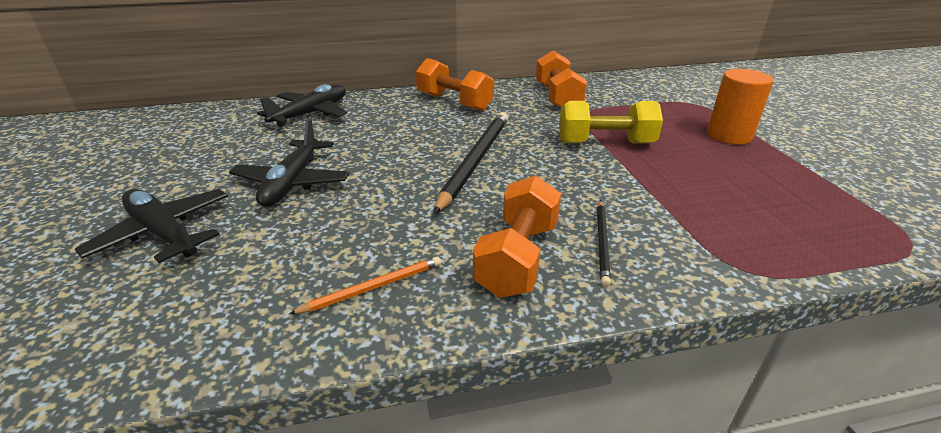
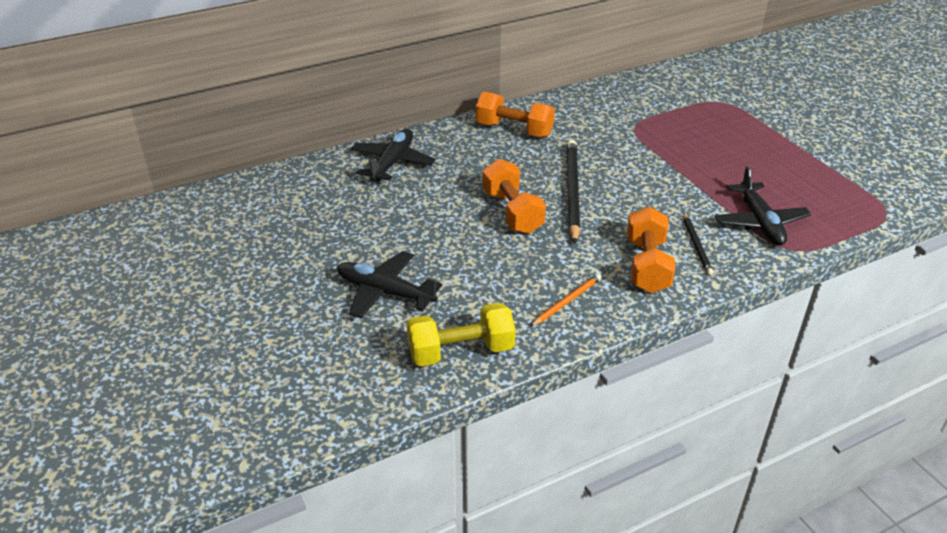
camera: 15 degrees left, 5 degrees up
black plane [229,118,350,207] -> black plane moved to [715,166,811,245]
orange dumbbell [536,51,587,108] -> orange dumbbell moved to [482,159,546,234]
yellow dumbbell [559,101,663,144] -> yellow dumbbell moved to [407,303,516,366]
orange cylinder [707,69,774,144] -> none

